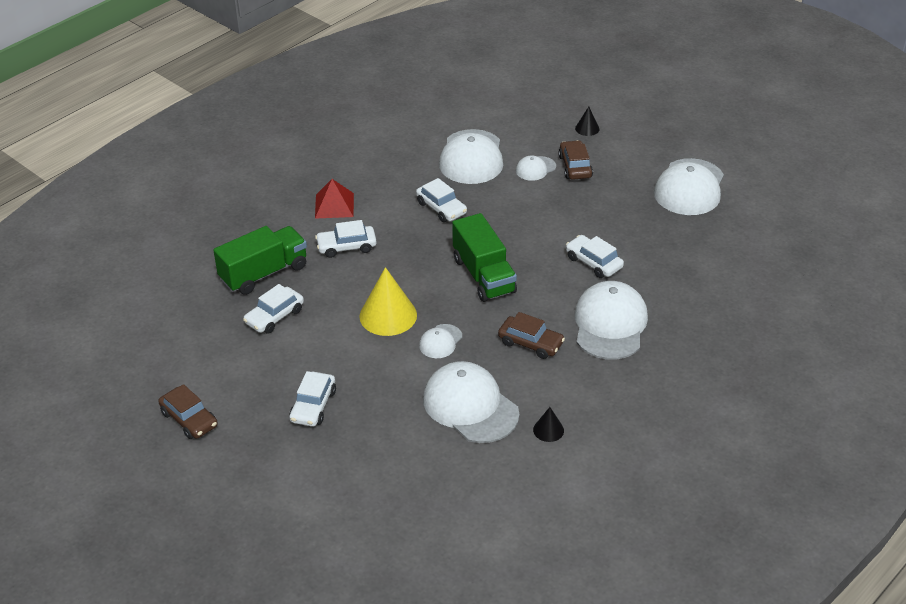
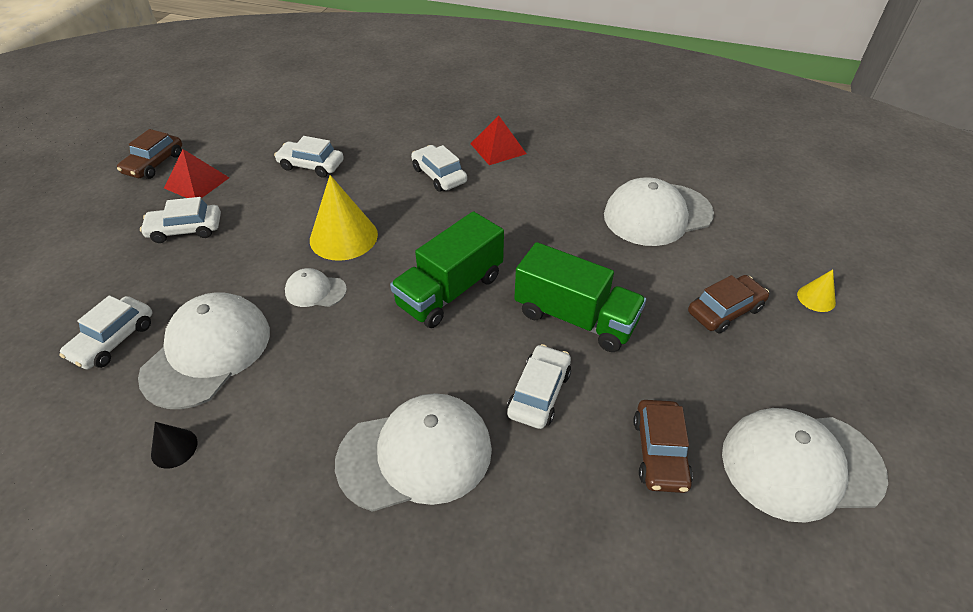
camera: 65 degrees right, 5 degrees up
green truck [213,226,307,295] -> green truck moved to [514,242,646,352]
white car [416,178,467,222] -> white car moved to [59,295,152,369]
brown car [498,312,565,359] -> brown car moved to [633,400,693,493]
white cap [516,156,556,181] -> none
black cone [575,107,599,136] -> yellow cone [797,270,836,312]
none -> red pyramid [164,149,229,198]

